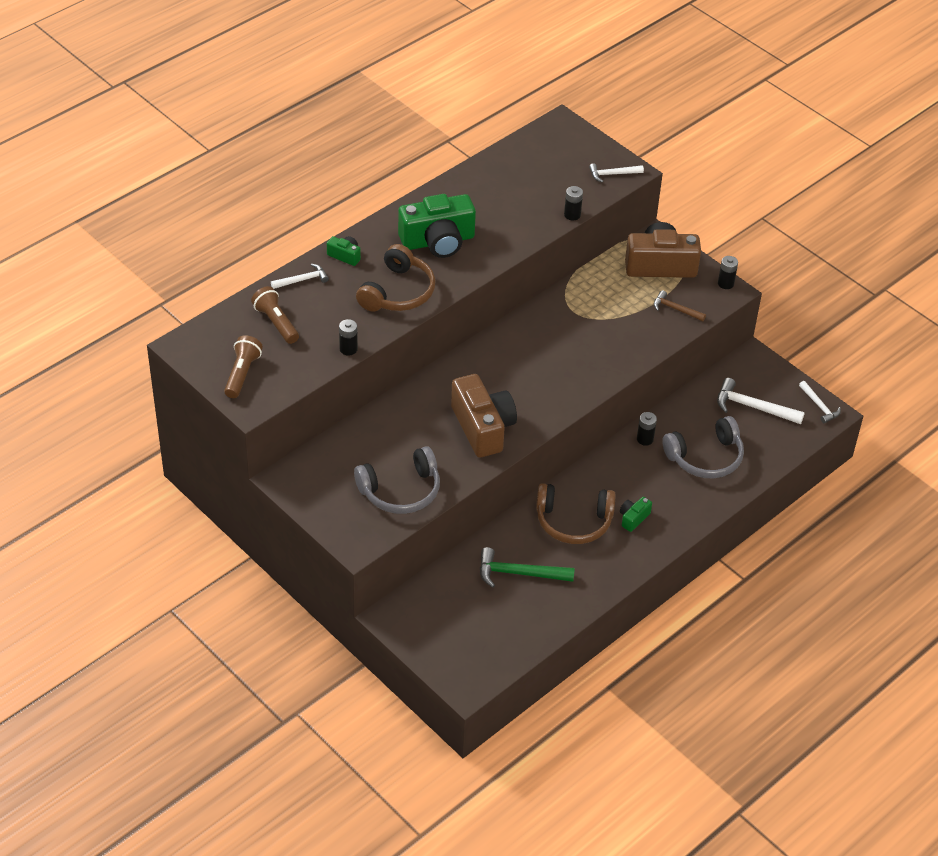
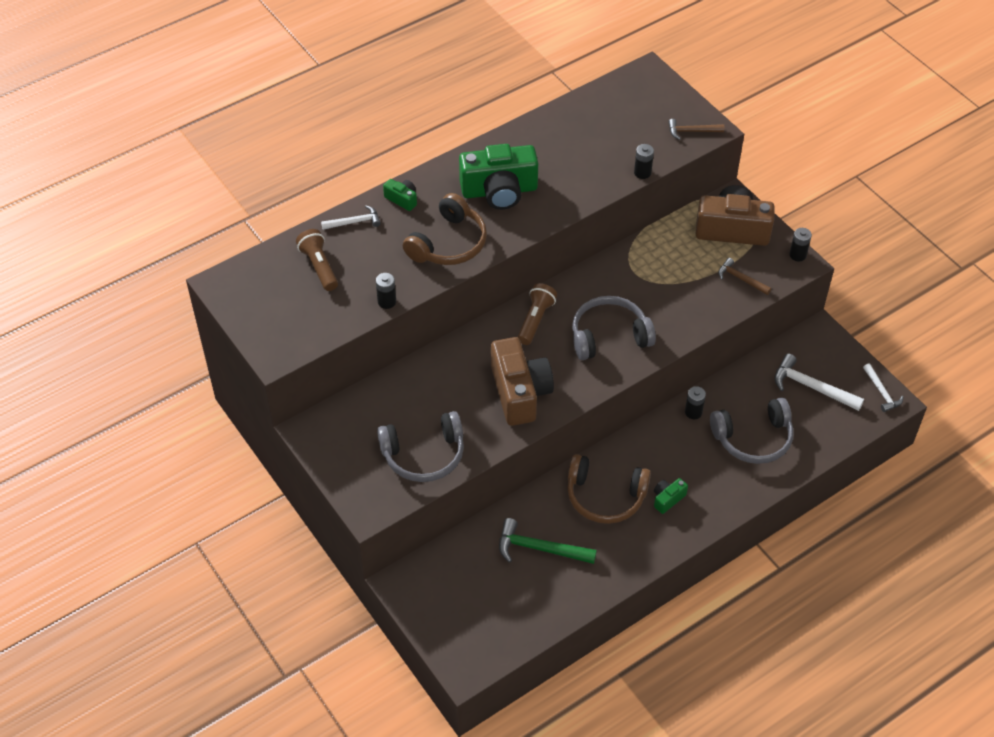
camera: 10 degrees right, 5 degrees up
brown flashlight [224,335,263,398] -> brown flashlight moved to [517,283,557,345]
white hammer [589,163,644,183] -> brown hammer [668,119,724,140]
none -> grey headphones [572,296,656,360]

